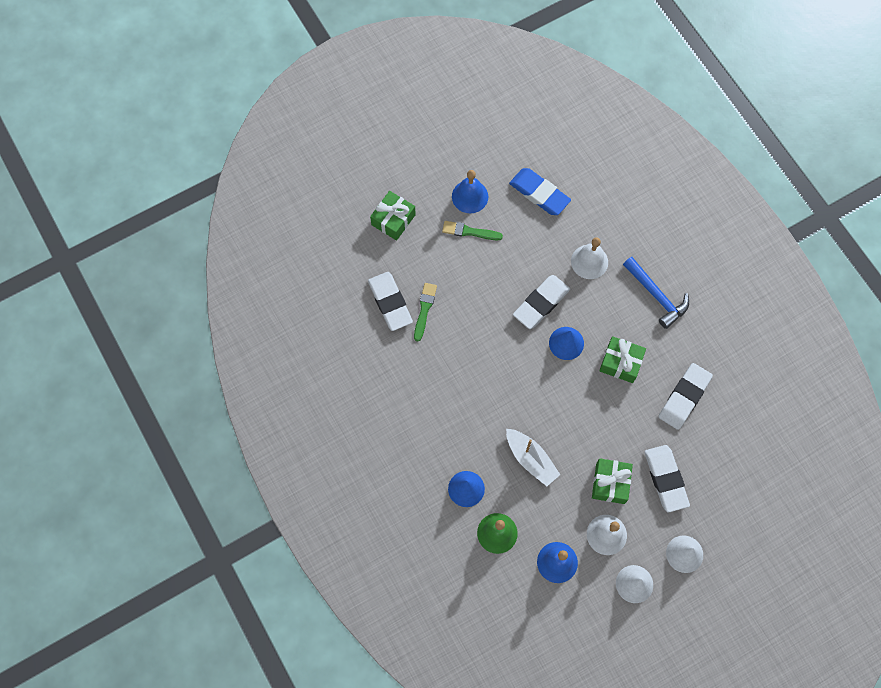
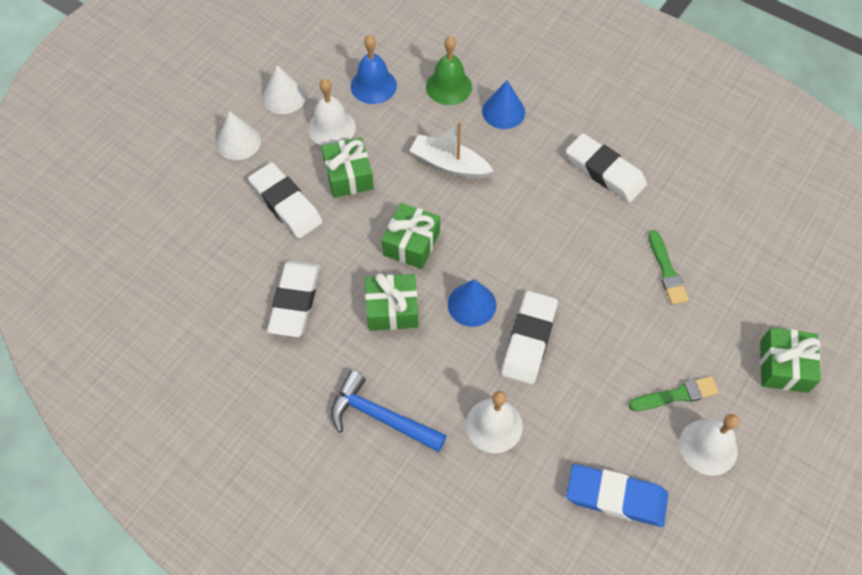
camera: 155 degrees right, 10 degrees down
white eraser [368,272,413,331] -> white eraser moved to [566,133,647,202]
blue bell [452,170,488,213] -> white bell [679,414,739,476]
none -> green gift [381,203,440,269]

